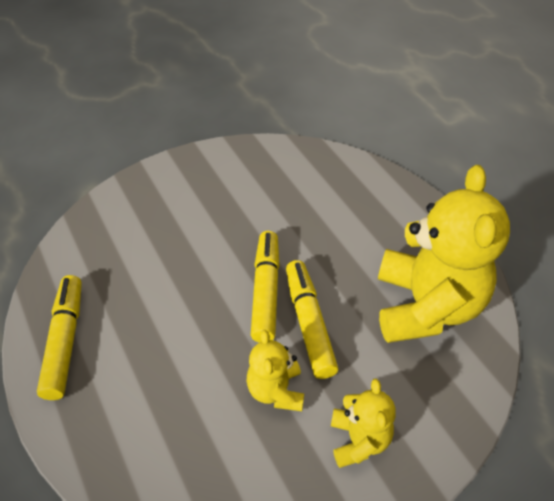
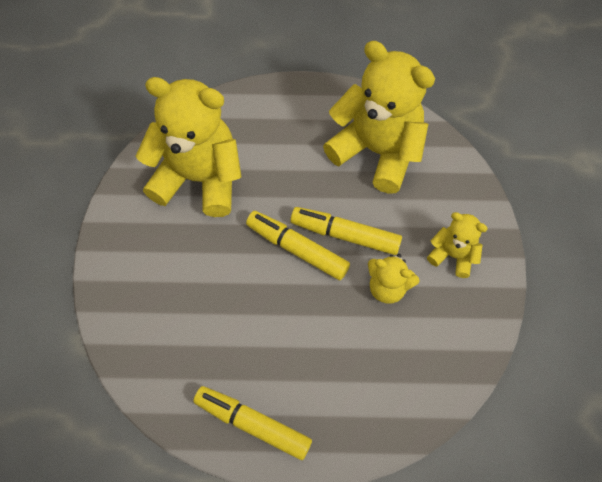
camera: 60 degrees left, 15 degrees up
none -> yellow teddy bear [136,77,242,217]

